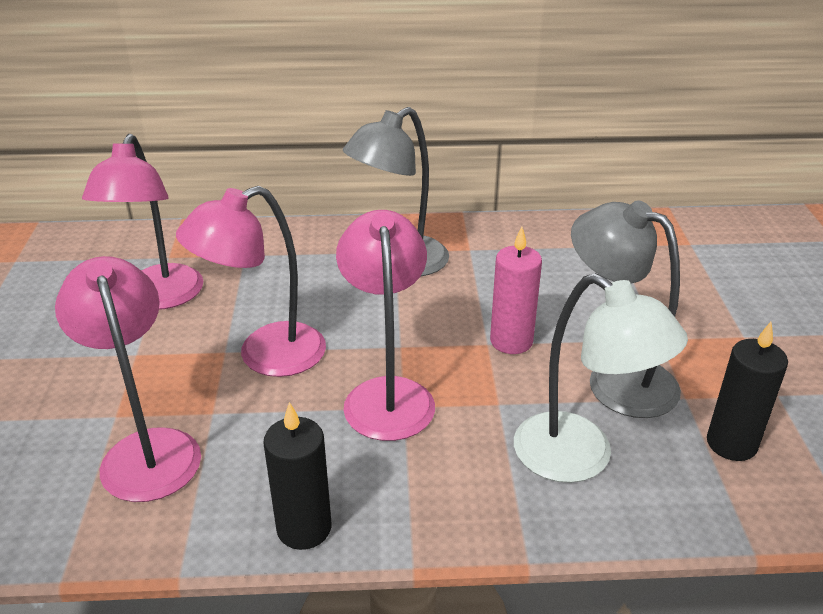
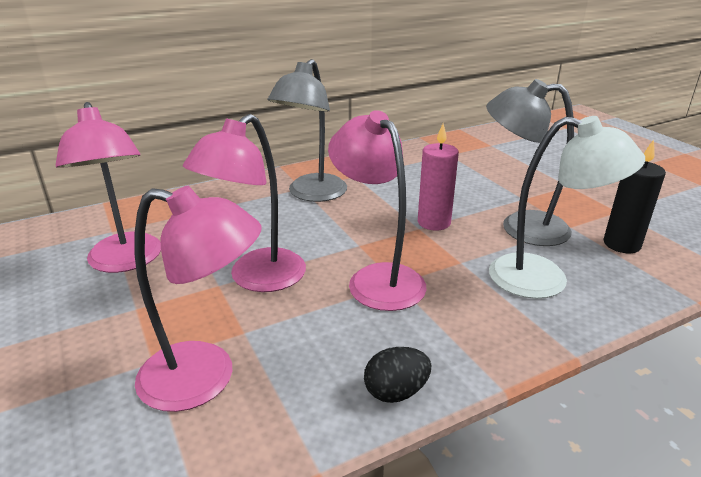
camera: 25 degrees left, 5 degrees down
pink lamp [55,256,201,502] -> pink lamp turned 150 degrees clockwise [135,186,262,412]
black candle [263,402,331,550] -> black egg [364,347,431,403]

